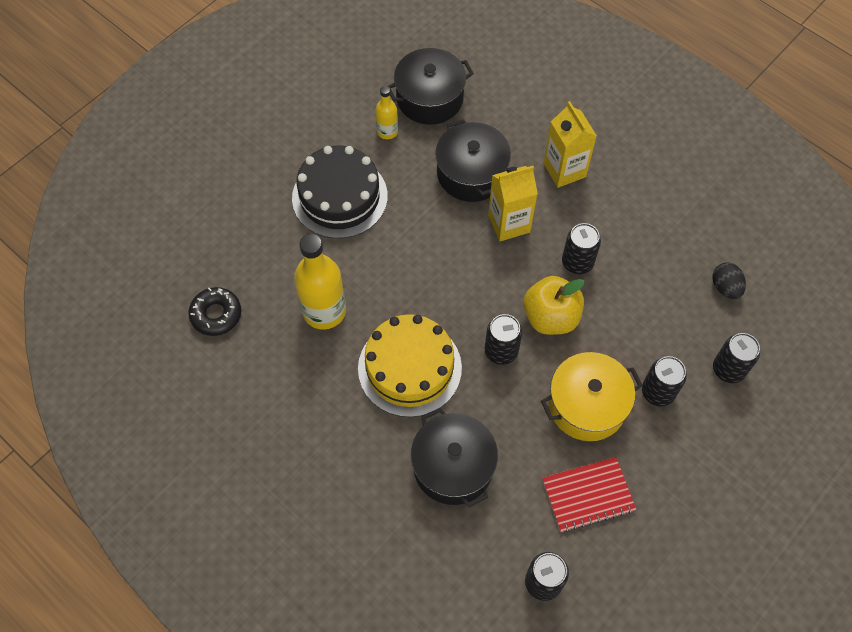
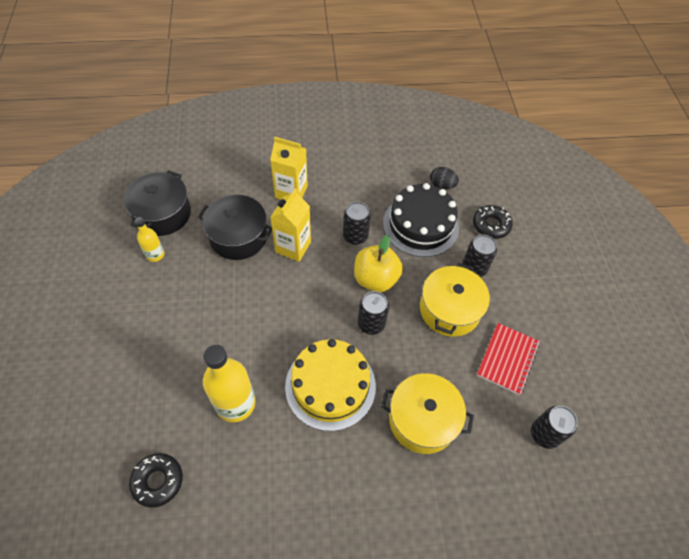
camera: 50 degrees left, 5 degrees down
black cake [292,146,388,239] -> black cake moved to [383,183,459,257]
black pot [411,408,498,507] -> yellow pot [381,373,474,454]
black can [713,333,760,383] -> black donut [473,205,513,239]

